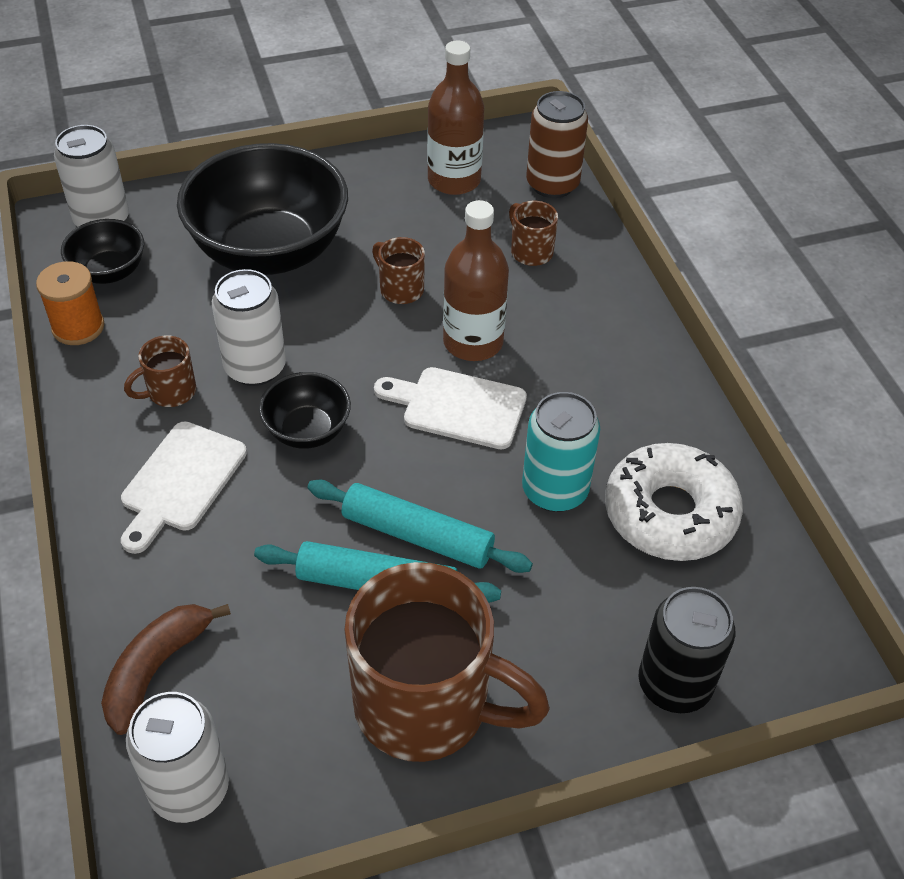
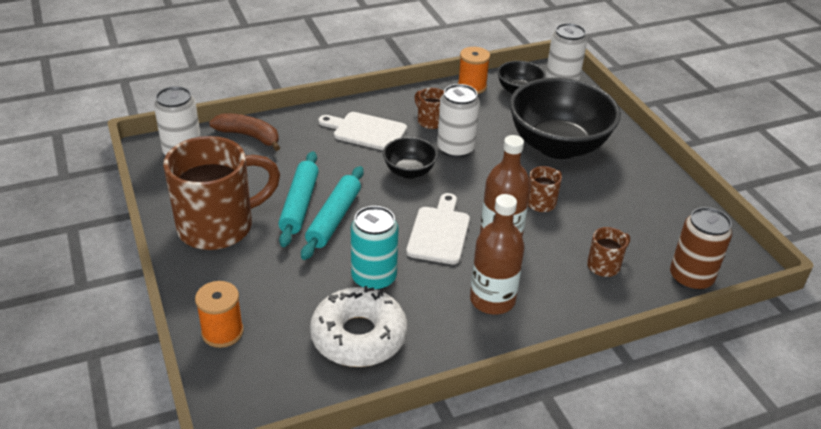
camera: 85 degrees right, 10 degrees down
brown mug [345,562,550,762] -> brown mug turned 135 degrees counterclockwise [163,136,280,250]
brown bottle [427,41,484,195] -> brown bottle moved to [470,194,525,315]
black can [639,587,735,713] -> orange spool [195,281,244,348]

